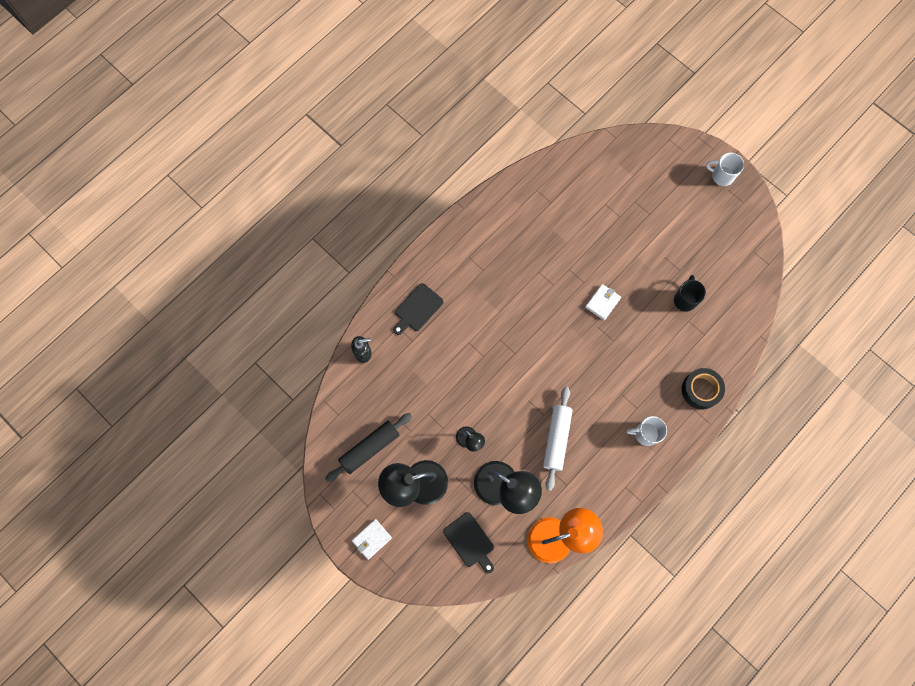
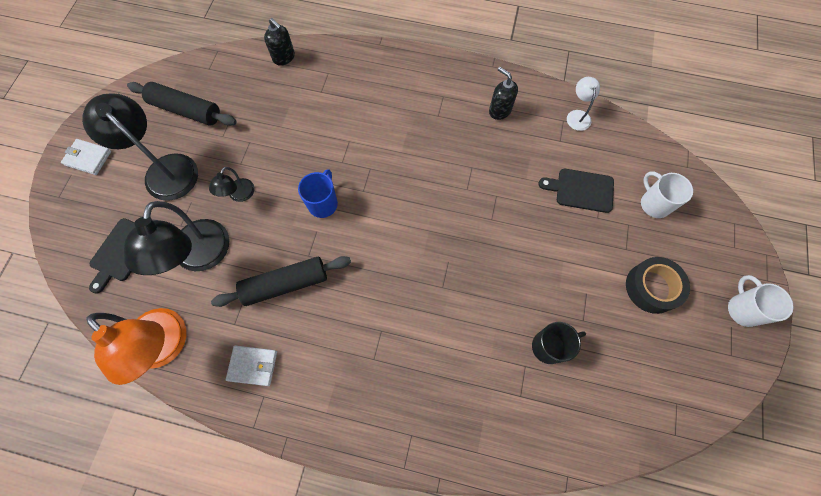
camera: 60 degrees right, 5 degrees down
black cutting board [393,283,444,335] -> black cutting board moved to [538,169,614,213]
white rolling pin [543,387,573,491] -> black rolling pin [211,256,351,307]
white wallet [585,284,621,320] -> white wallet moved to [226,346,277,386]
white mug [627,416,667,446] -> white mug moved to [641,171,693,218]
black tape [682,368,725,409] -> black tape moved to [626,257,690,314]
none -> blue mug [298,169,338,218]
none -> black soap dispenser [489,67,518,120]
none -> white lamp [567,77,600,131]

